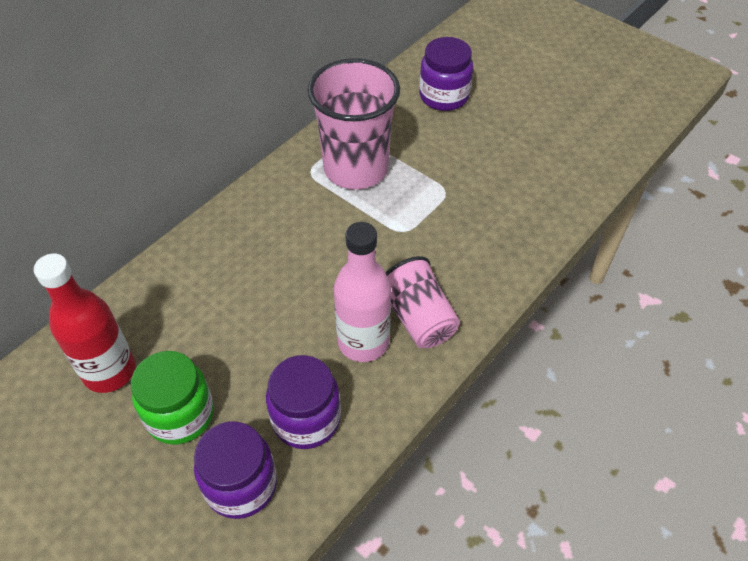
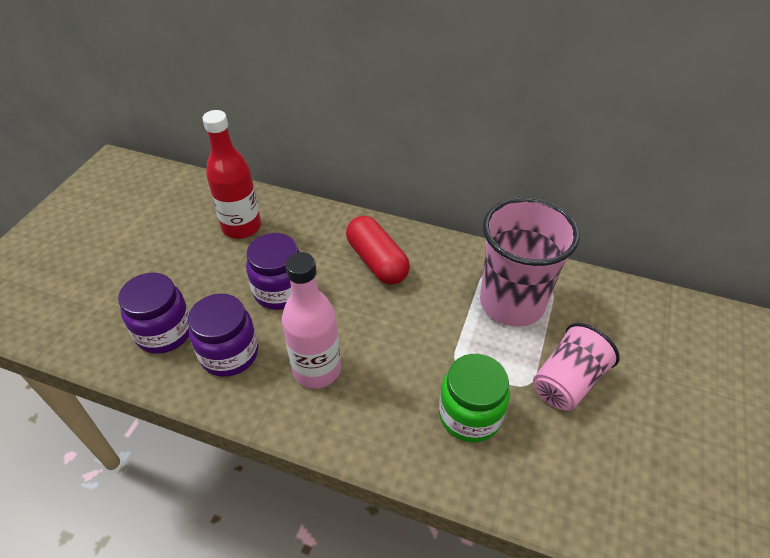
camera: 70 degrees right, 5 degrees down
green jar [131,351,214,444] -> green jar moved to [439,354,510,443]
pink cup [385,256,460,348] -> pink cup moved to [533,323,620,411]
purple jar [419,37,473,111] -> purple jar moved to [246,233,300,310]
none -> red capsule [346,216,410,285]

